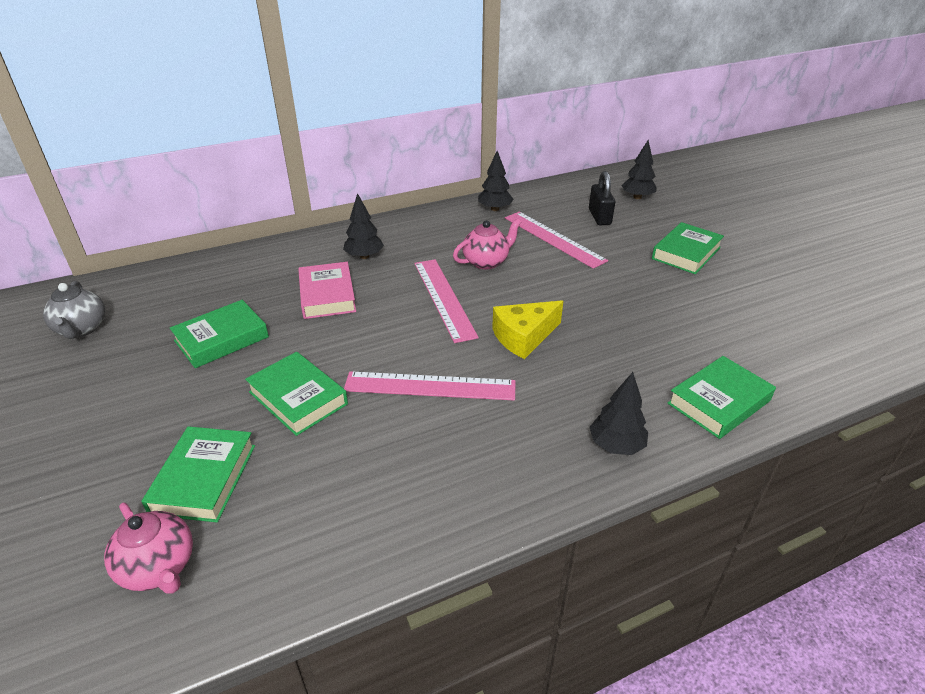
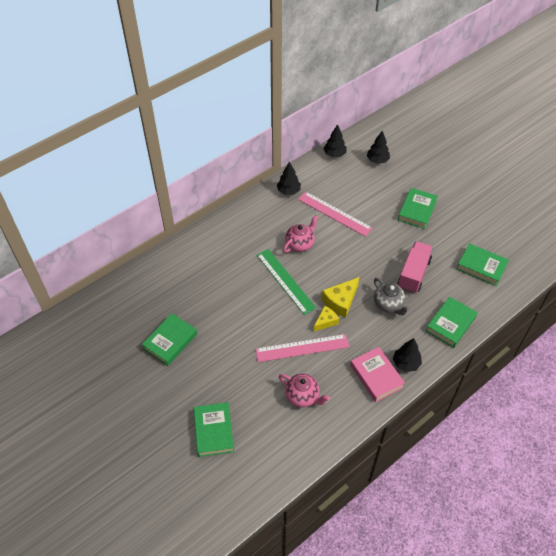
camera: 15 degrees left, 15 degrees up
grey teapot [43,281,105,339] -> grey teapot moved to [374,278,410,315]
pink teapot [104,503,193,594] -> pink teapot moved to [278,374,330,407]
green book [245,352,348,436] -> green book moved to [457,243,509,286]
pink book [298,262,356,319] -> pink book moved to [350,347,405,402]
black tree [343,193,384,259] -> black tree moved to [324,124,346,157]
pink ruler [414,259,479,343] -> green ruler [257,249,316,315]
black padlock [589,171,615,225] -> none
none -> yellow cheese [314,306,339,331]
none -> pink truck [398,241,433,293]

